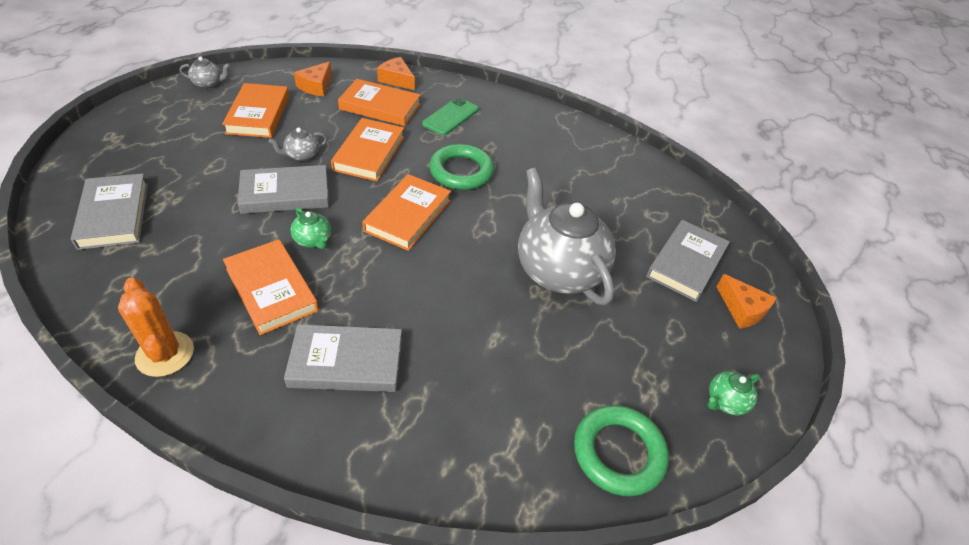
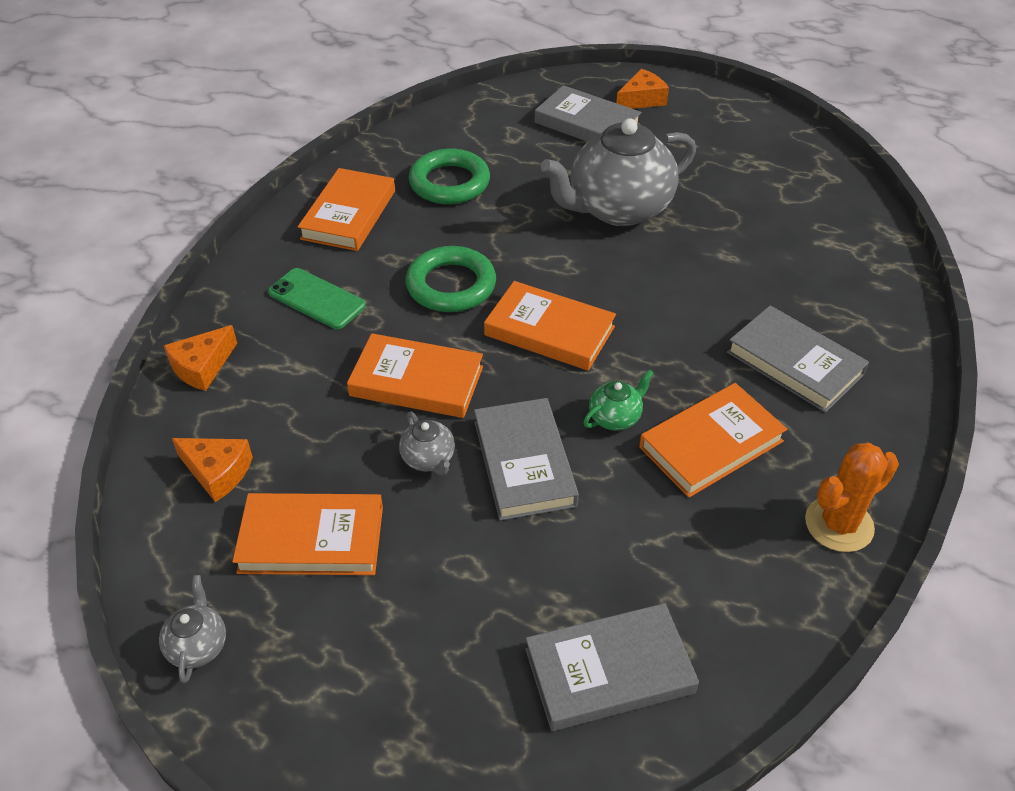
camera: 85 degrees left, 0 degrees up
grey book [284,324,402,392] -> grey book turned 45 degrees counterclockwise [727,305,869,413]
orange book [338,79,421,126] -> orange book moved to [298,168,395,251]
green ring [574,405,669,497] -> green ring moved to [409,148,490,204]
green teapot [708,371,760,416] -> none

